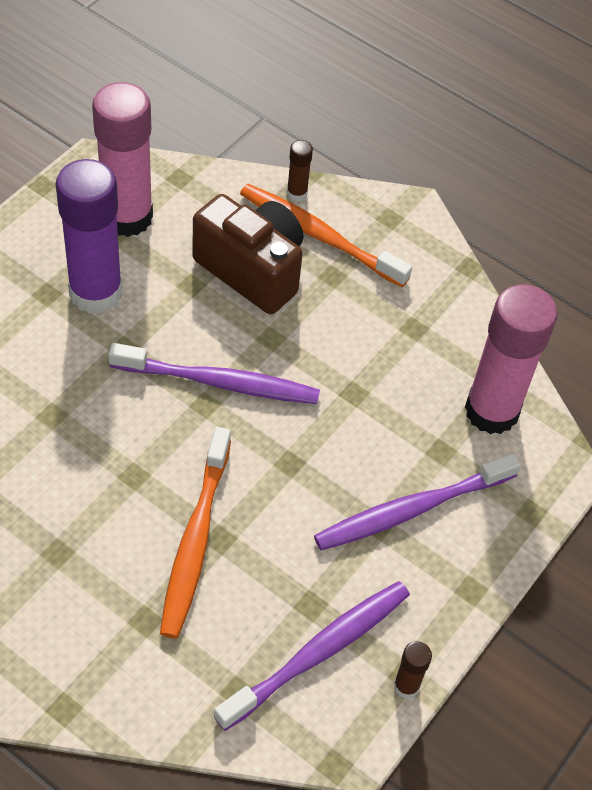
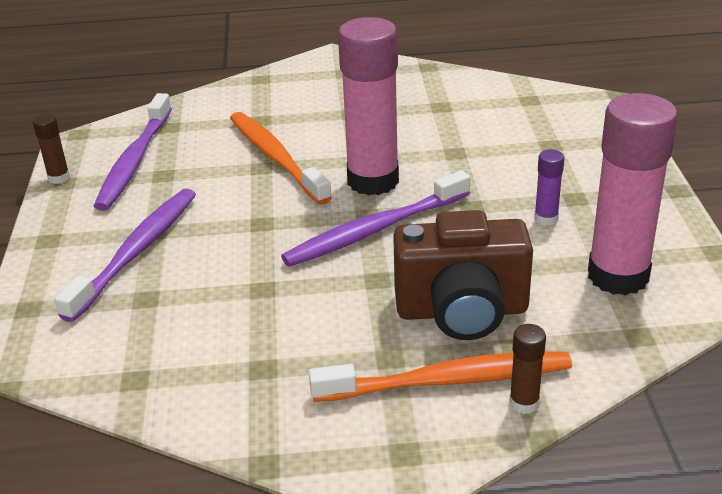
camera: 145 degrees right, 20 degrees down
purple glue stick [55,159,122,314] -> purple glue stick [534,149,564,226], size x0.42
pink glue stick [465,284,557,434] -> pink glue stick moved to [338,17,399,196]

